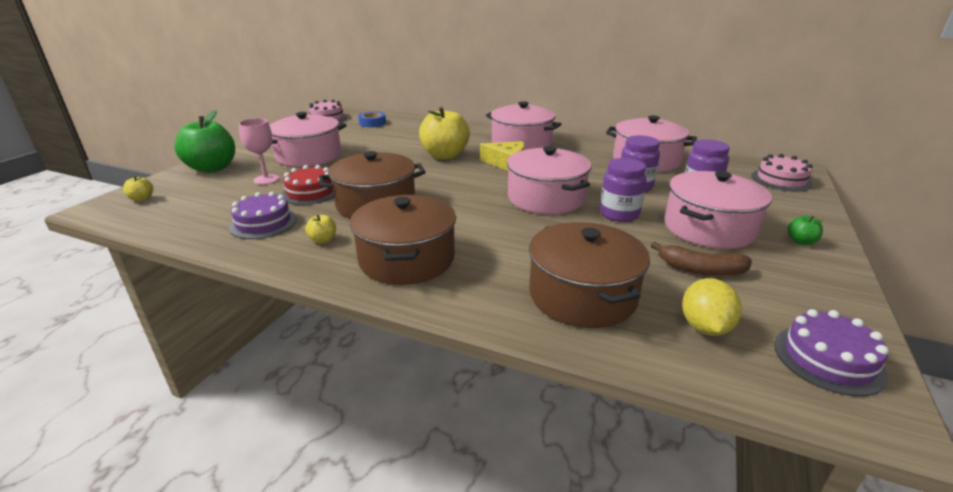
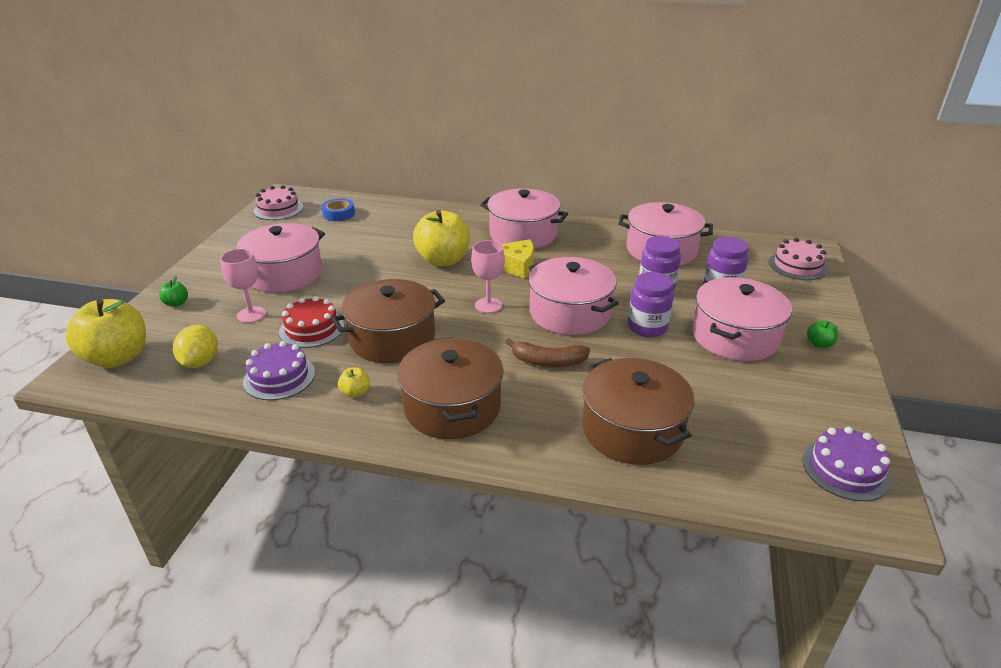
camera: 10 degrees left, 5 degrees up
yellow apple [123,176,153,202] -> yellow apple [65,299,146,368], size x2.37
green apple [174,110,235,173] -> green apple [159,276,188,307], size x0.42
brown banana [651,242,752,276] -> brown banana moved to [505,338,590,367]
yellow lemon [682,278,742,336] -> yellow lemon moved to [173,325,218,368]
none -> pink goblet [471,240,505,313]

